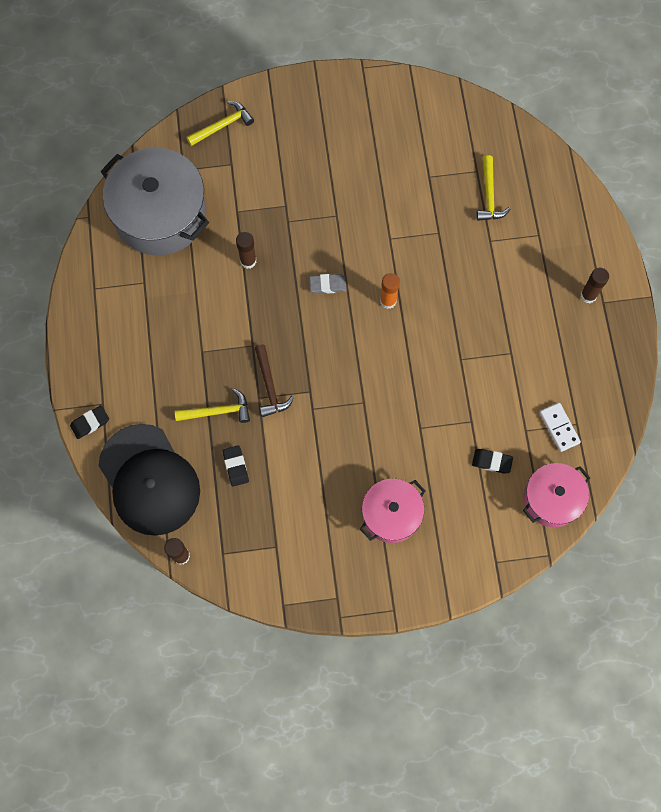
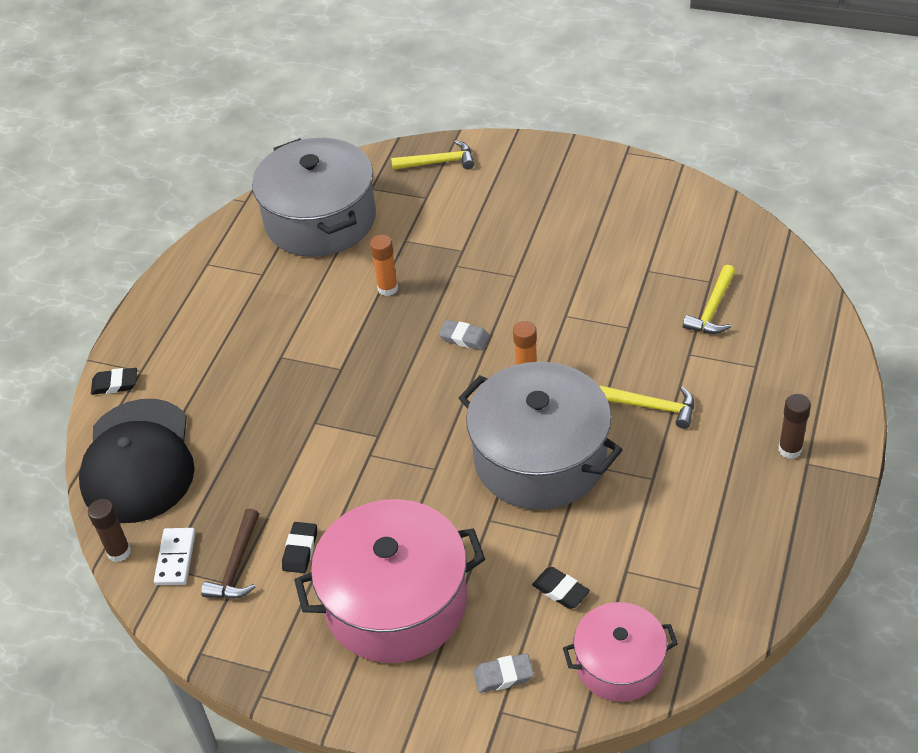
camera: 30 degrees right, 25 degrees down
yellow hammer [175,388,250,423] -> yellow hammer moved to [599,385,694,429]
black eraser [223,445,249,487] -> black eraser moved to [282,522,317,573]
brown glue stick [236,232,256,269] -> orange glue stick [370,235,398,296]
brown hammer [255,345,294,417] -> brown hammer moved to [201,508,259,599]
pink pot [360,479,425,543] -> pink pot [294,499,485,663], size x1.73
white domino [540,403,581,452] -> white domino moved to [154,528,196,585]
none -> grey pot [459,362,623,510]
none -> grey eraser [473,653,534,693]

